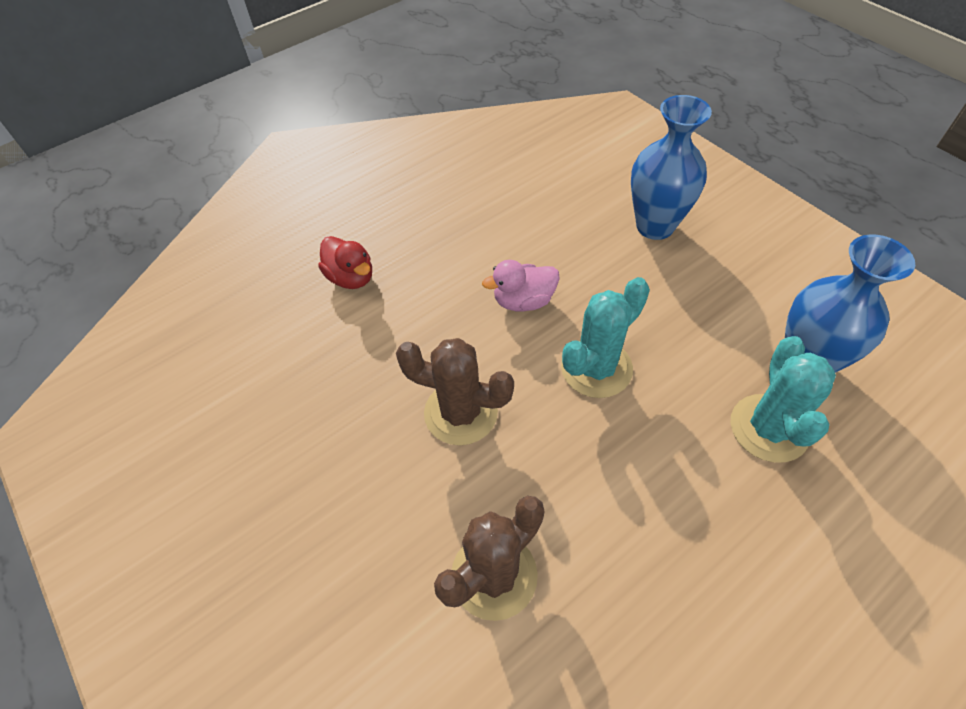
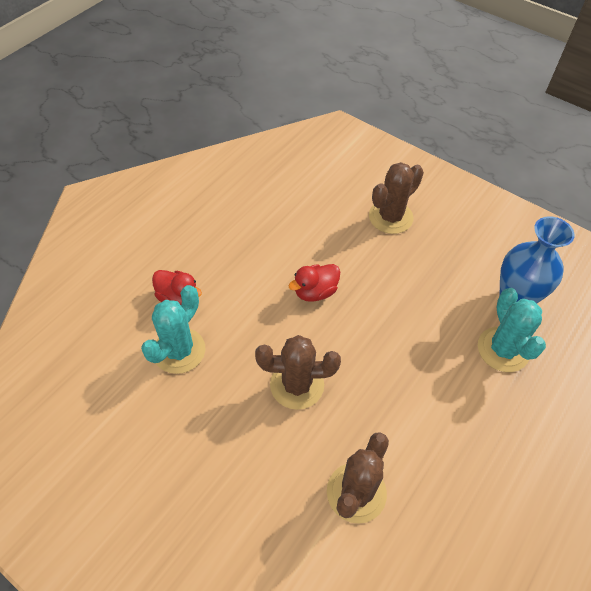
camera: 20 degrees left, 0 degrees up
pink duck [482,260,560,312] -> red duck [288,264,340,302]
turquoise cactus [561,277,650,398] -> turquoise cactus moved to [141,285,205,374]
blue vase [631,95,712,240] -> brown cactus [369,162,424,234]

